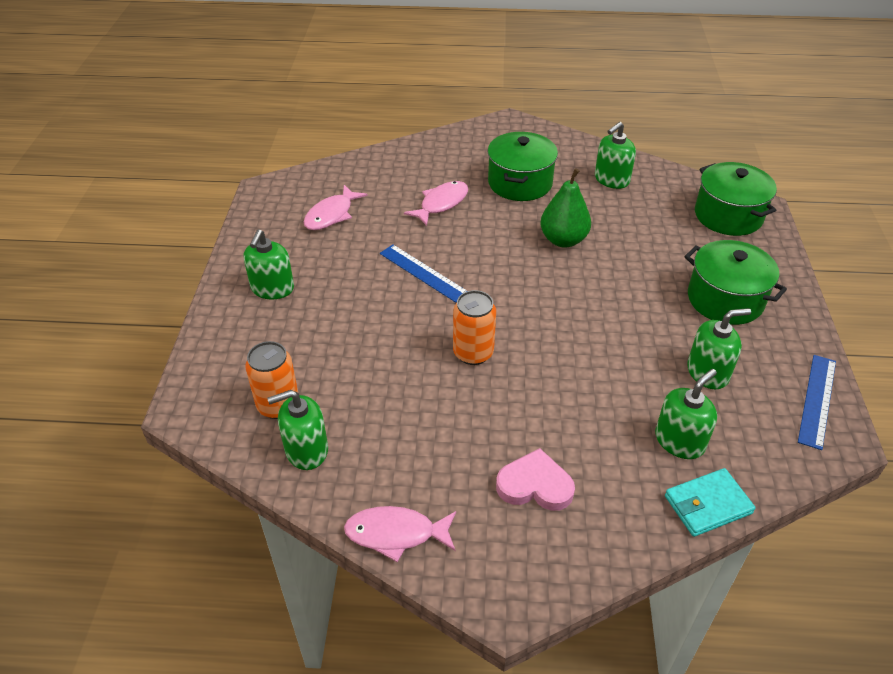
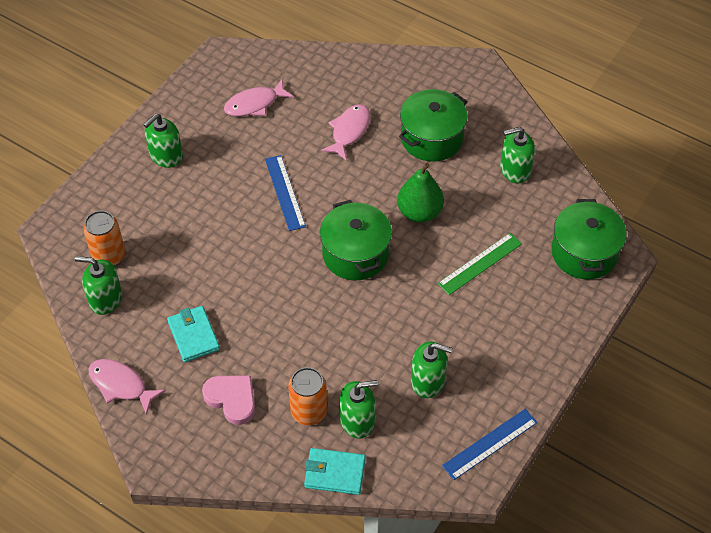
camera: 30 degrees right, 10 degrees up
pink fish [404,181,468,226] -> pink fish turned 45 degrees counterclockwise [321,104,370,160]
orange can [453,290,496,365] -> orange can moved to [288,367,327,425]
green pot [684,240,787,325] -> green pot moved to [320,200,392,280]
none -> turquoise wallet [167,306,220,362]
none -> green ruler [437,233,522,295]

